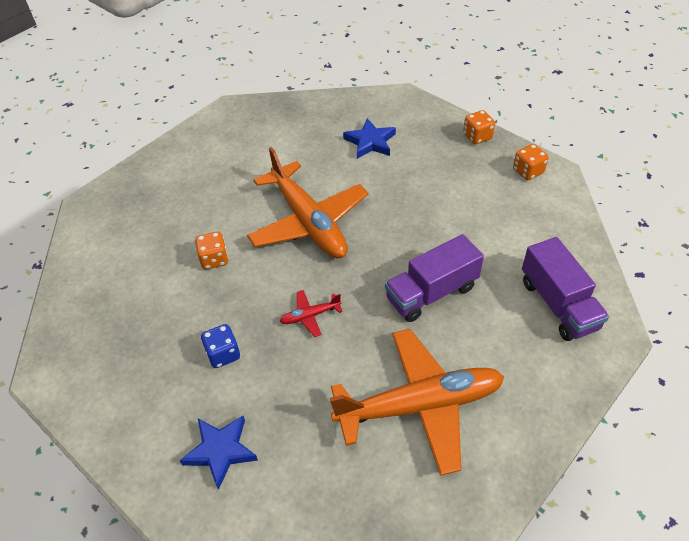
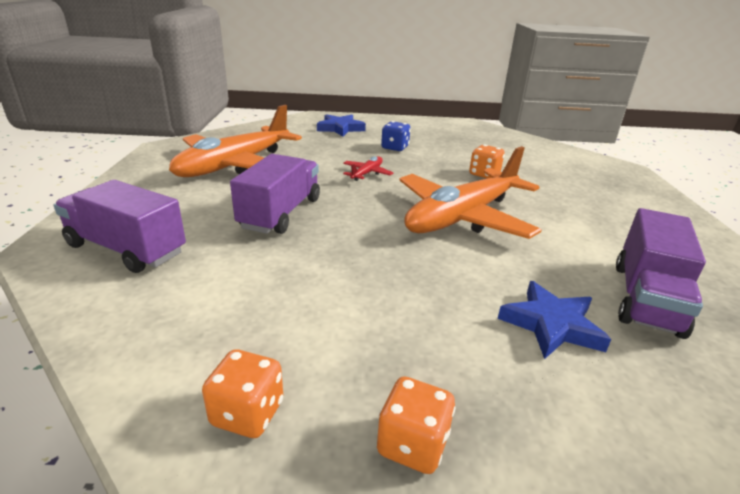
camera: 135 degrees right, 20 degrees down
orange plane [247,147,368,258] -> orange plane turned 60 degrees counterclockwise [399,146,542,239]
none -> purple truck [616,208,706,339]

